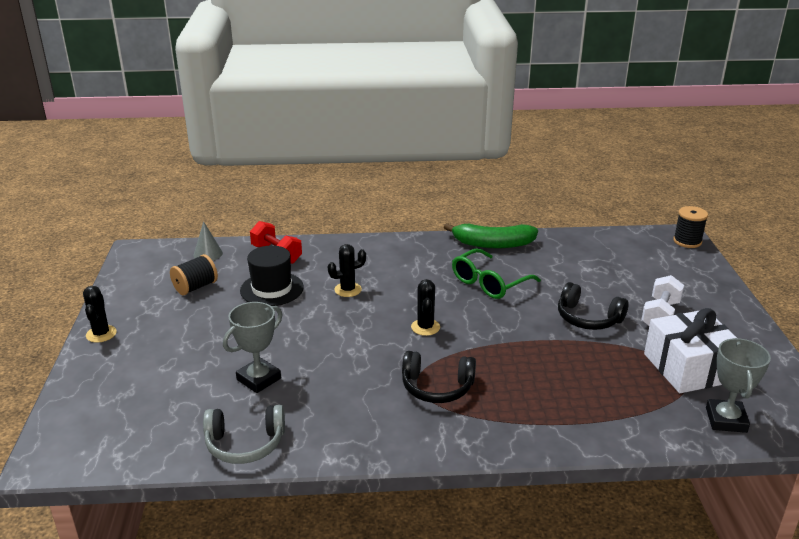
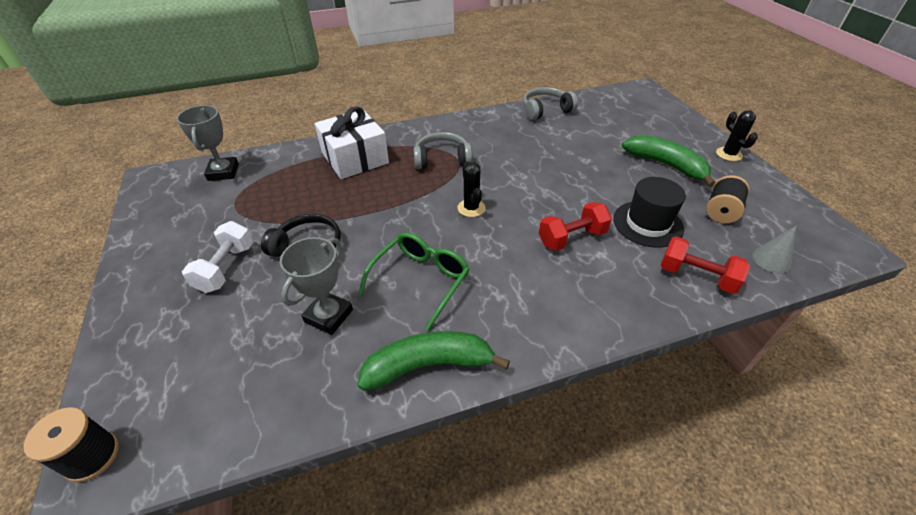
camera: 165 degrees right, 15 degrees up
grey trophy [223,302,282,393] -> grey trophy moved to [280,237,353,335]
black cactus [328,244,366,297] -> red dumbbell [539,202,612,251]
black headphones [402,351,476,403] -> grey headphones [413,132,472,169]
white gift [644,308,737,393] -> white gift moved to [314,106,389,179]
none -> green banana [622,135,716,187]

